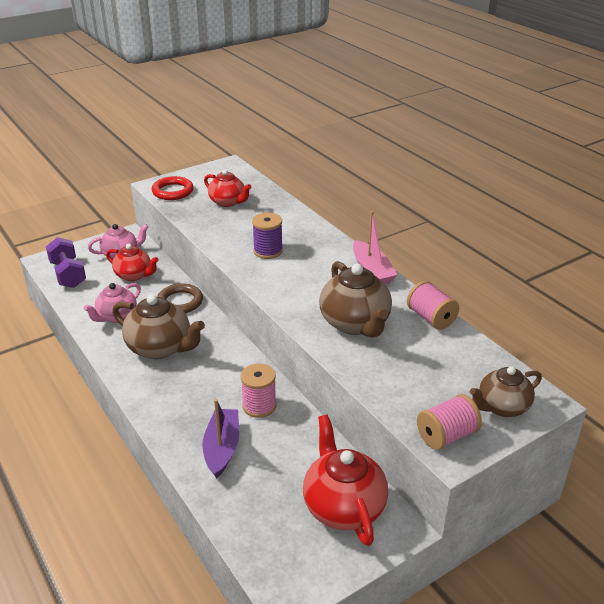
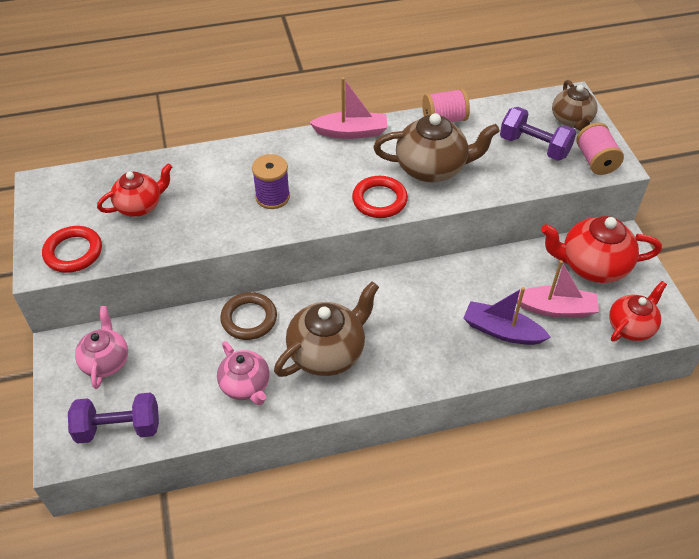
camera: 70 degrees left, 15 degrees up
red teapot [106,244,159,281] -> red teapot moved to [609,281,667,342]
pink spool [241,363,276,418] -> none
none -> red ring [352,176,408,218]
none -> purple dumbbell [500,107,577,161]
none -> pink boat [517,260,599,317]

